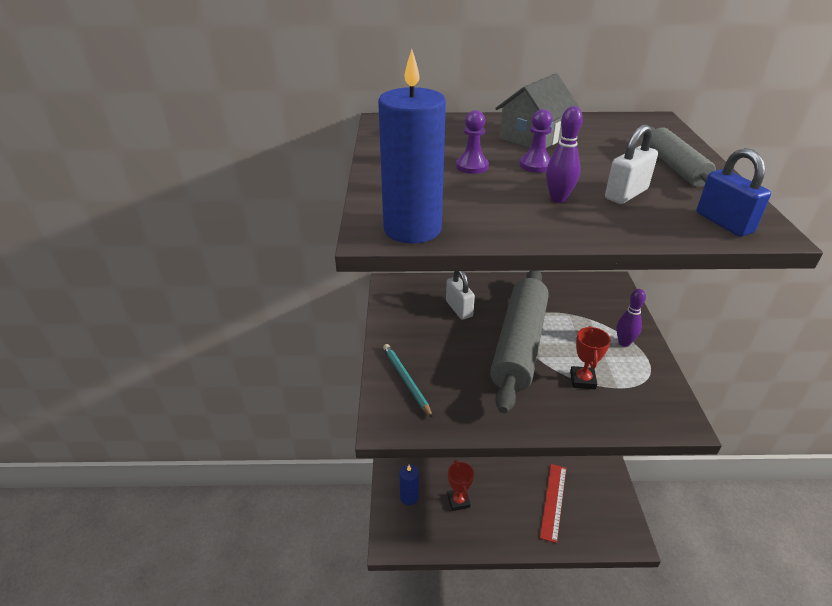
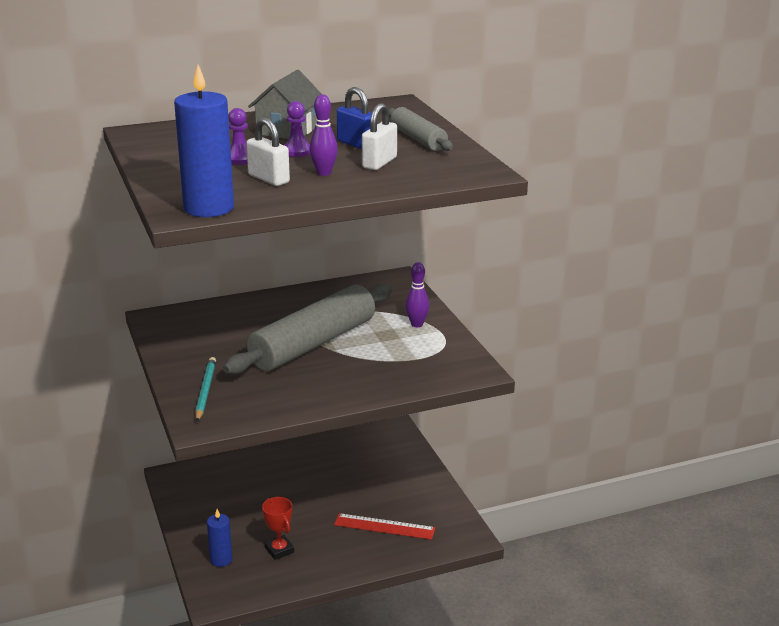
camera: 20 degrees left, 10 degrees down
turquoise pencil [383,344,433,418] -> turquoise pencil turned 45 degrees clockwise [195,357,216,421]
white padlock [446,271,475,320] -> white padlock moved to [246,118,290,186]
grey rolling pin [490,270,549,413] -> grey rolling pin turned 45 degrees clockwise [223,284,392,374]
red ruler [540,464,566,543] -> red ruler turned 75 degrees counterclockwise [334,513,435,540]
red trophy [570,326,611,389] -> none
blue padlock [697,148,771,236] -> blue padlock moved to [337,87,372,149]

